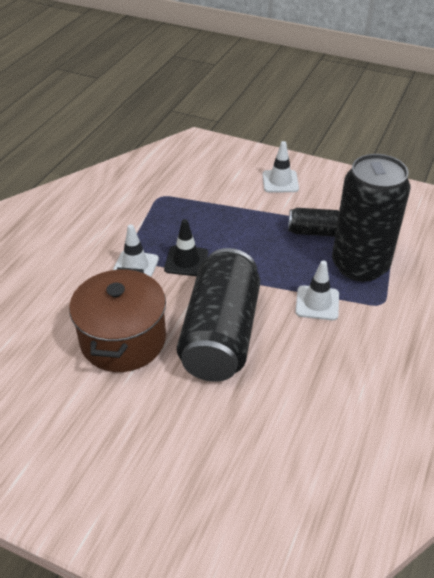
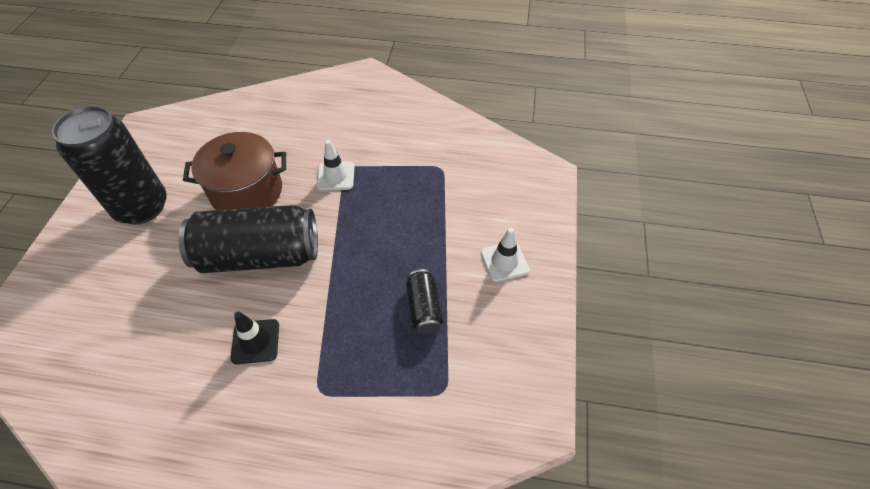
camera: 75 degrees right, 10 degrees up
black traffic cone [164,219,208,276] -> black traffic cone moved to [231,311,279,364]
white traffic cone [295,261,339,320] -> none
black can [332,154,410,282] -> black can moved to [52,106,167,224]

